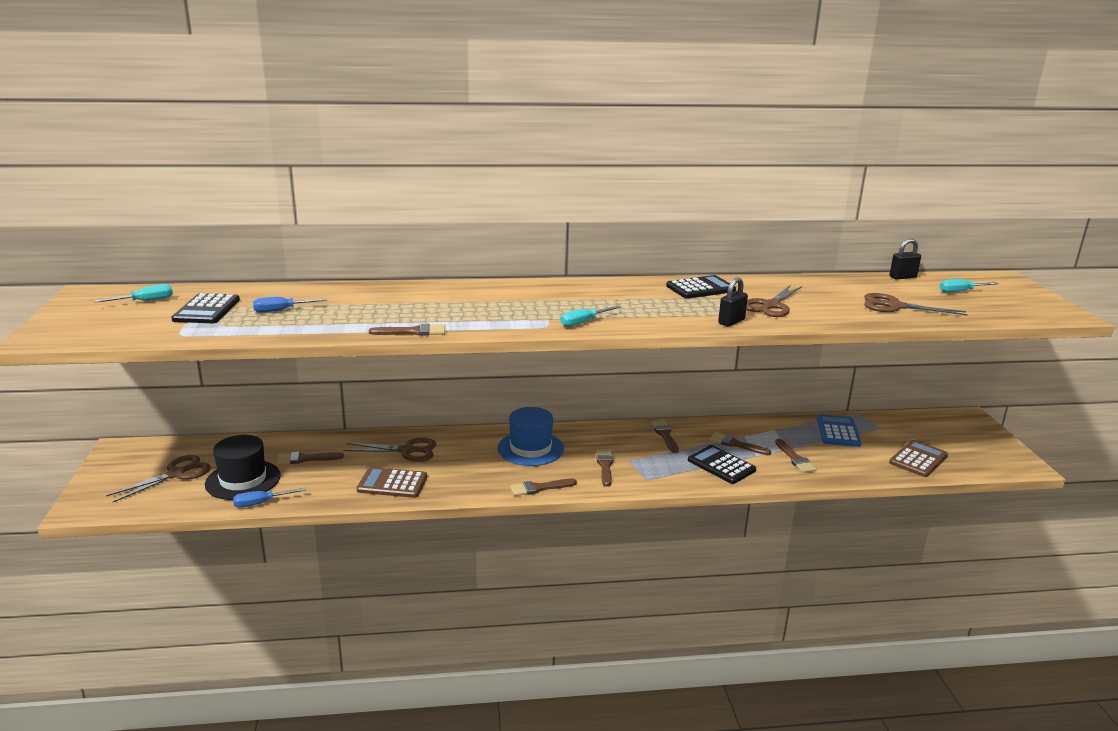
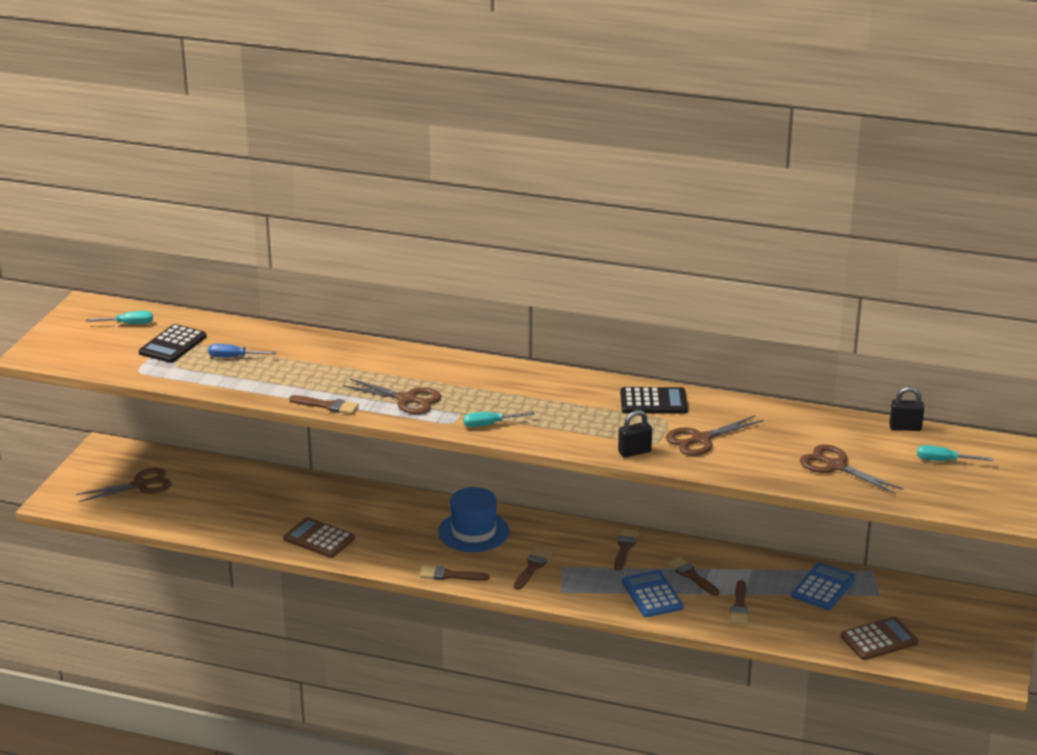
camera: 25 degrees right, 5 degrees up
black hat [205,435,281,500] -> none
blue screwdriver [233,488,306,507] -> none
brown brush [276,452,344,464] -> none
brown scissors [343,438,436,462] -> brown scissors moved to [343,378,441,414]
black calculator [688,445,756,484] -> blue calculator [622,570,684,617]

